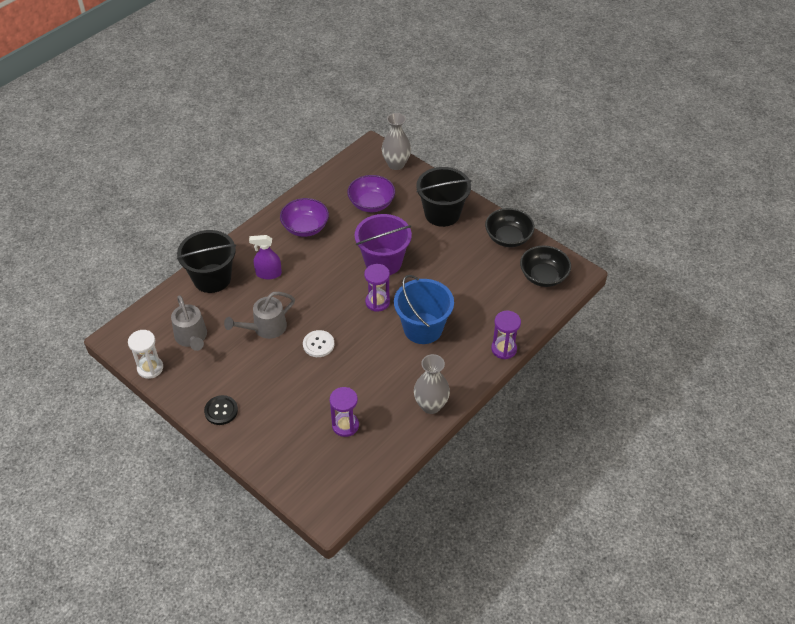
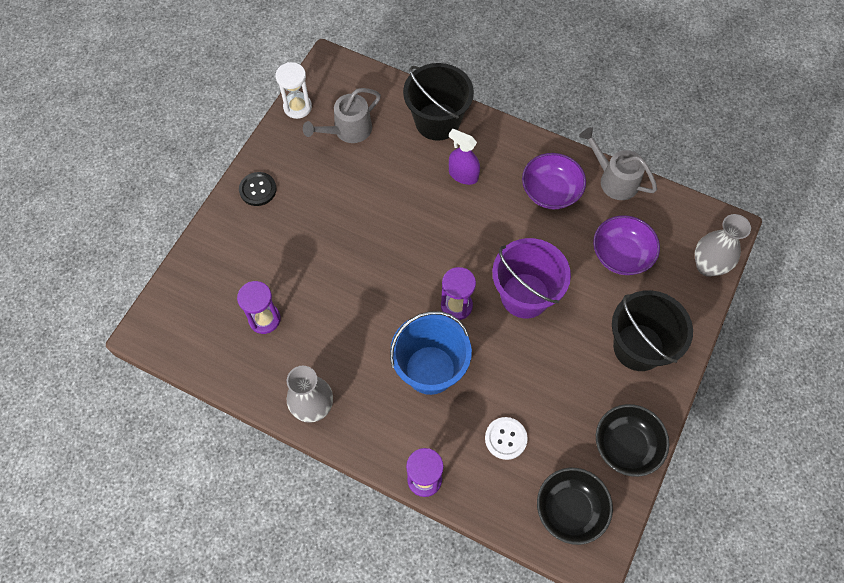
camera: 75 degrees right, 15 degrees up
grey watering can [224,292,295,339] -> grey watering can moved to [579,127,657,200]
purple spray bottle [249,235,282,279] -> purple spray bottle turned 45 degrees counterclockwise [449,129,480,185]
white button [303,330,334,357] -> white button moved to [485,417,528,460]

